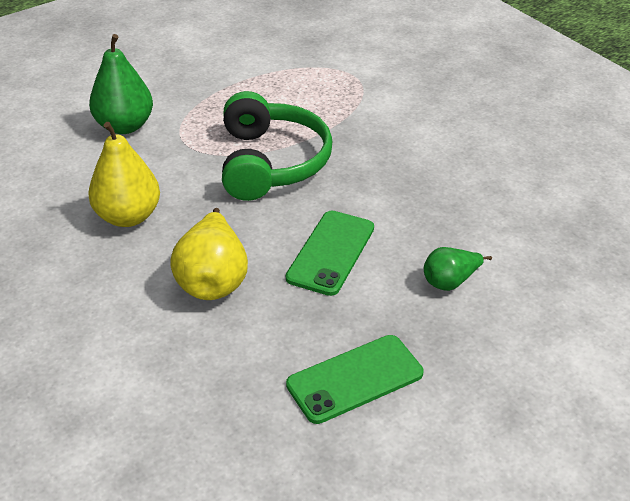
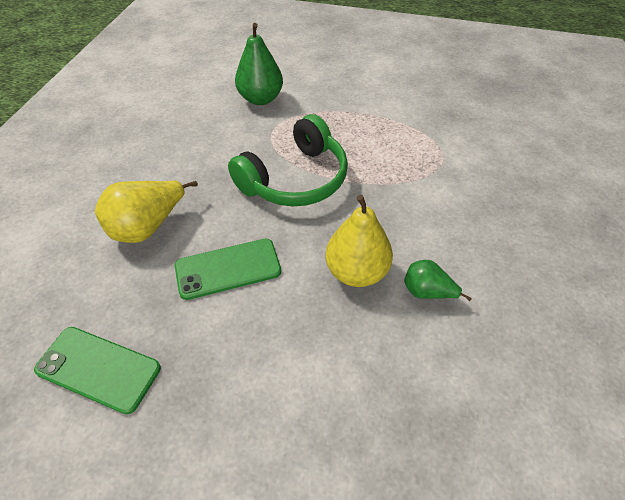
camera: 50 degrees right, 10 degrees up
yellow pear [88,122,160,227] -> yellow pear moved to [326,195,393,287]
green pear [424,247,492,291] -> green pear moved to [404,260,472,301]

